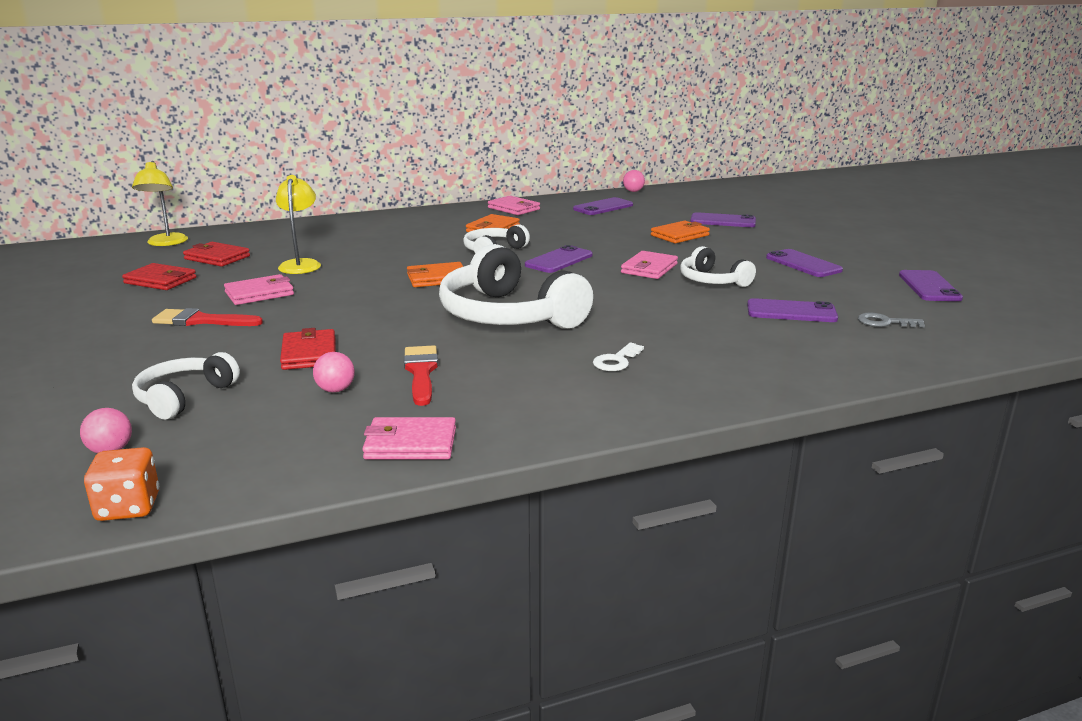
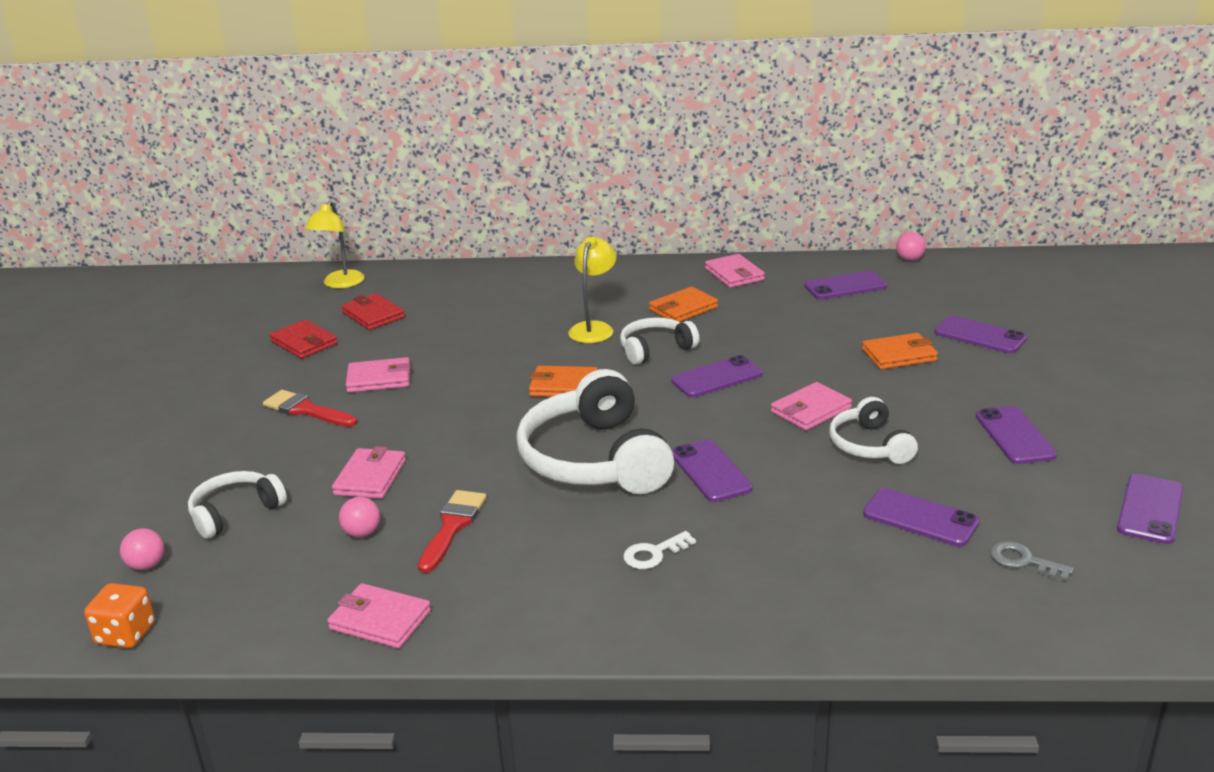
camera: 25 degrees right, 5 degrees up
yellow lamp [276,175,321,274] -> yellow lamp moved to [568,237,617,343]
red wallet [280,328,336,370] -> pink wallet [332,446,406,499]
none -> purple phone [672,440,753,502]

